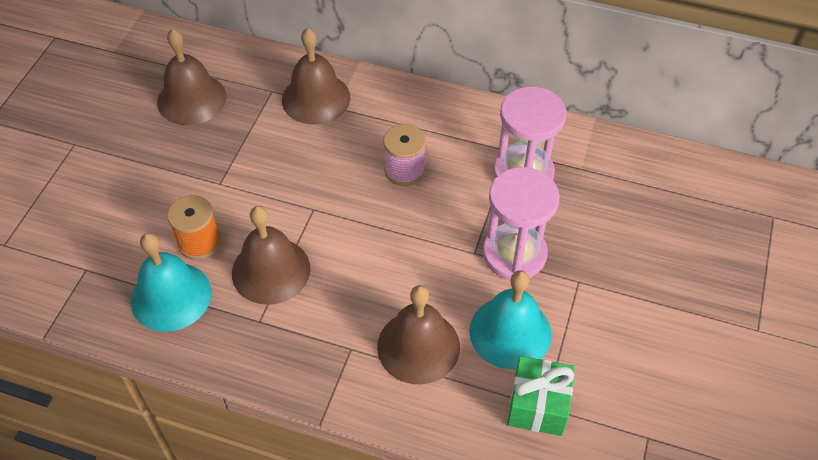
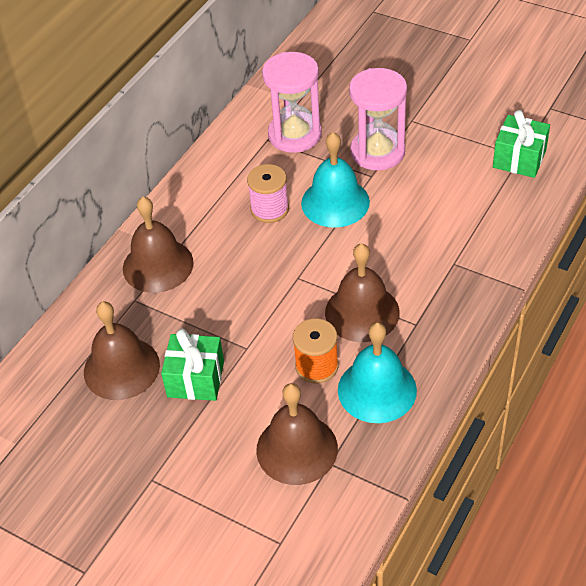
camera: 75 degrees left, 5 degrees down
brown bell [377,285,460,384] -> brown bell moved to [256,383,338,485]
turquoise bell [469,270,552,370] -> turquoise bell moved to [301,132,370,228]
none -> green gift [161,329,224,401]

